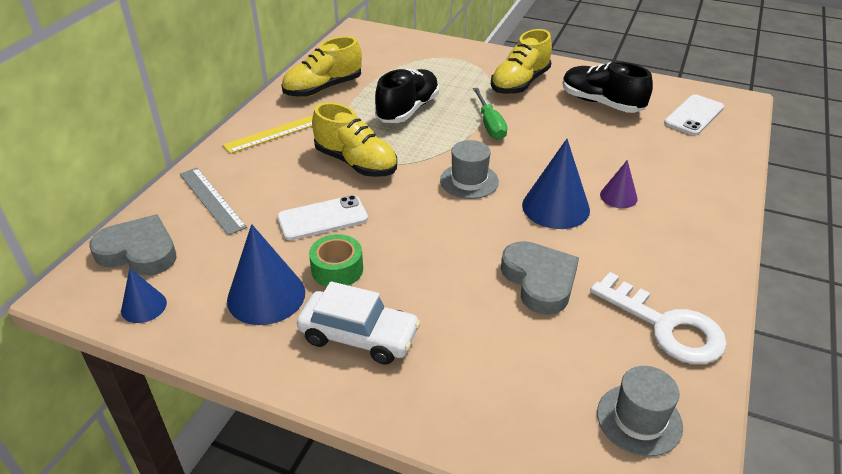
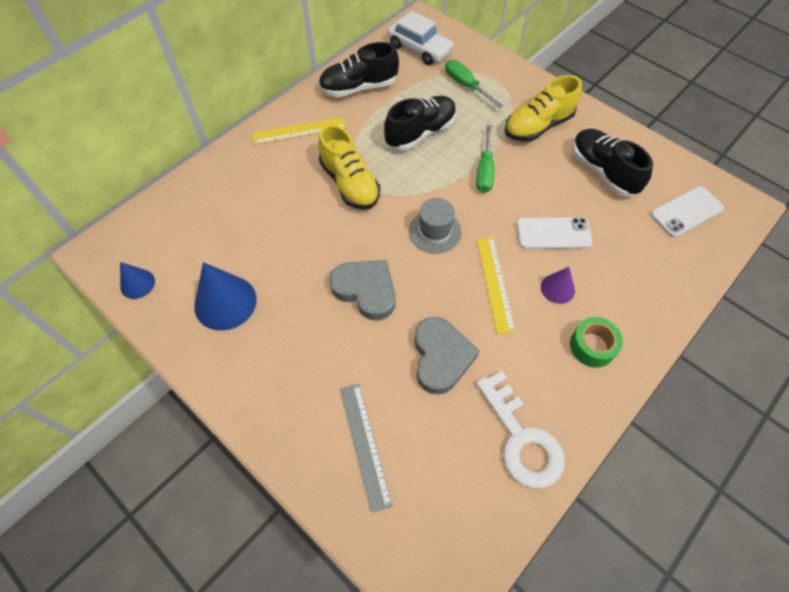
camera: 20 degrees right, 20 degrees up
grey heart [89,215,177,276] -> grey heart moved to [329,260,396,320]
grey ruler [180,168,247,235] -> grey ruler moved to [340,384,392,513]
white phone [277,195,368,240] -> white phone moved to [517,217,593,249]
yellow shoe [281,36,362,97] -> black shoe [318,42,399,97]
white car [297,281,421,365] -> white car moved to [388,11,454,65]
green tape [309,234,363,287] -> green tape moved to [570,317,623,368]
blue cone [522,139,590,229] -> yellow ruler [477,237,516,334]
grey hat [597,366,683,457] -> none
none -> green screwdriver [445,60,503,108]

